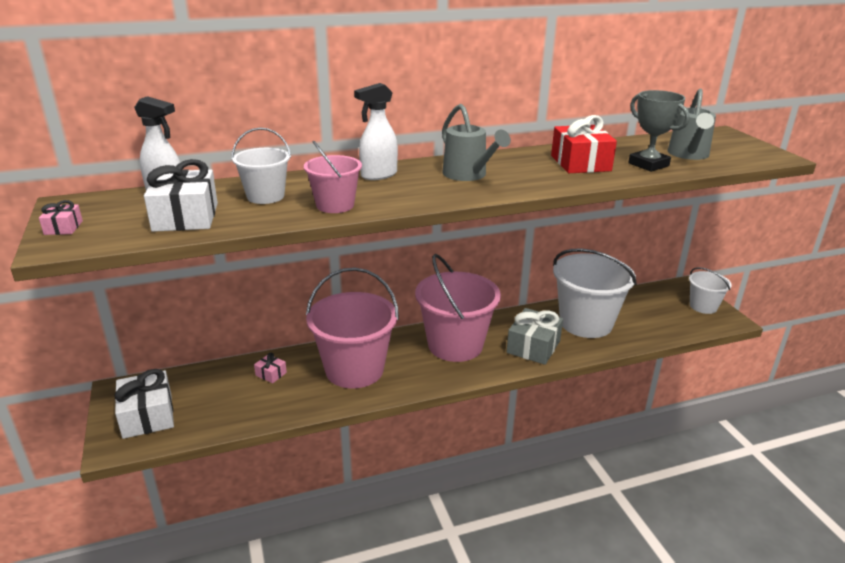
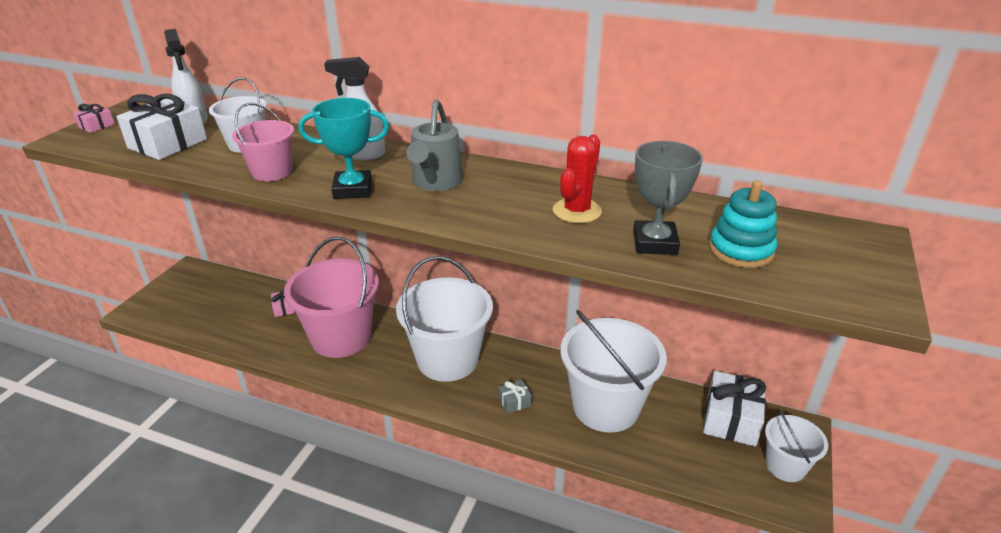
camera: 40 degrees right, 5 degrees up
white gift [114,369,174,439] -> white gift moved to [703,371,766,447]
pink bucket [415,254,501,362] -> white bucket [396,256,493,382]
grey gift [507,308,563,365] -> grey gift [499,380,532,413], size x0.47
red gift [551,115,617,173] -> red cactus [553,135,602,223]
grey watering can [668,89,716,160] -> turquoise stacking toy [709,180,778,268]
none -> turquoise trophy [299,98,389,199]

